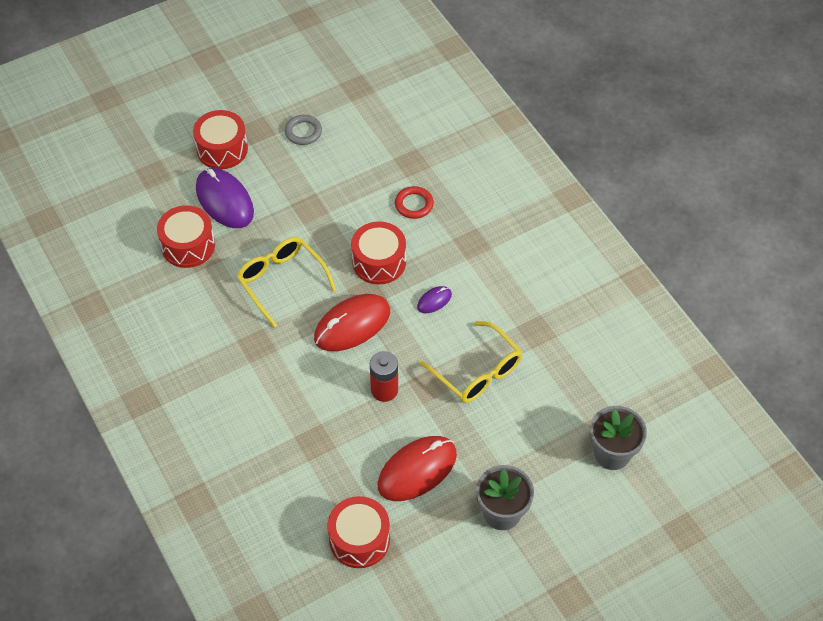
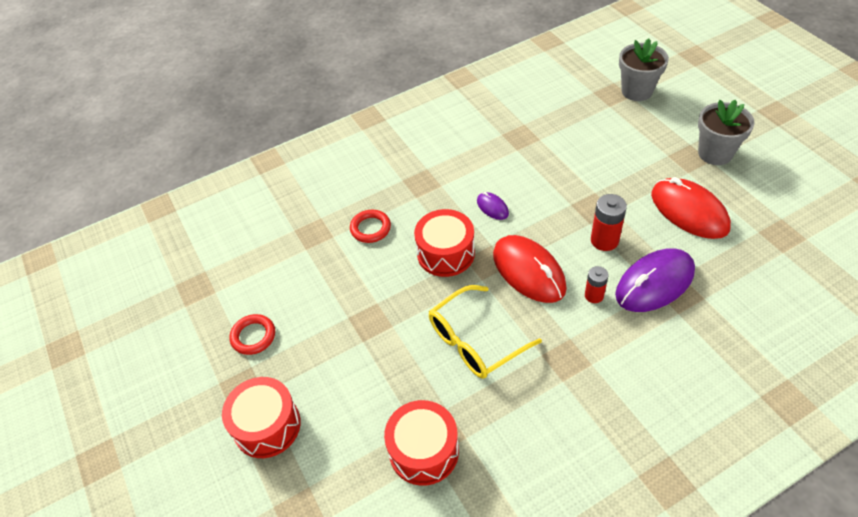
camera: 85 degrees left, 5 degrees down
purple mouse [196,168,254,228] -> purple mouse moved to [615,248,695,312]
grey ring [285,115,322,145] -> red ring [230,314,275,355]
red drum [327,496,390,568] -> none
yellow glasses [420,321,522,403] -> none
none -> red battery [585,266,609,303]

